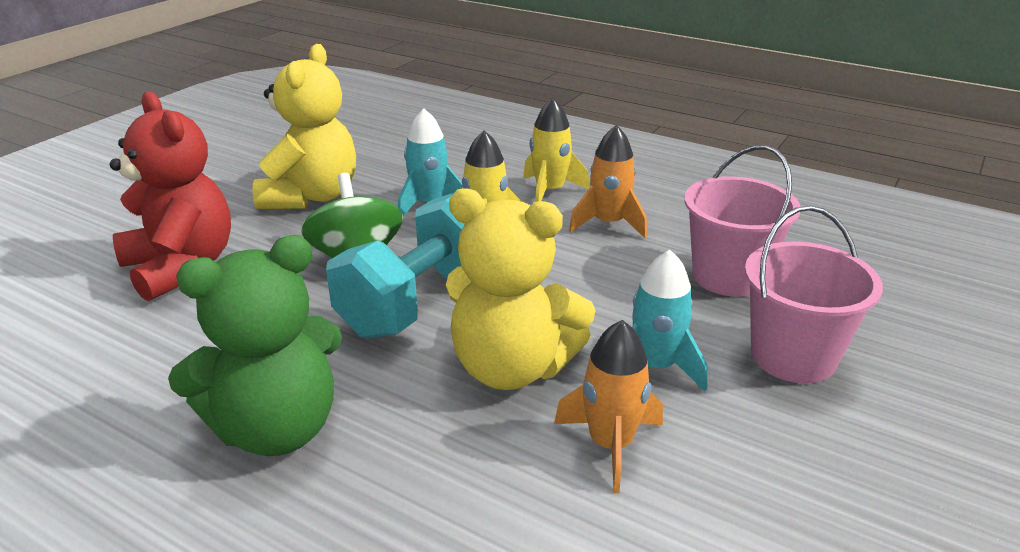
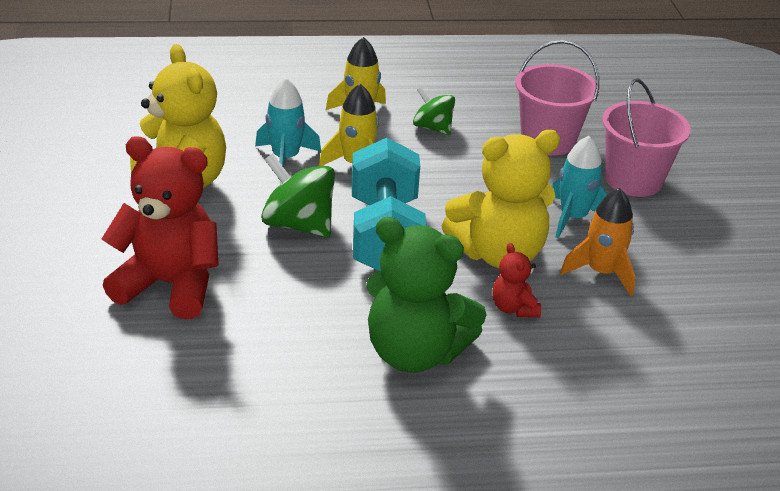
camera: 40 degrees left, 5 degrees up
green teddy bear [168,235,342,456] -> green teddy bear turned 90 degrees clockwise [366,217,487,373]
orange rocket [569,125,647,238] -> green spinning top [413,87,455,135]
none -> red teddy bear [492,243,541,317]

